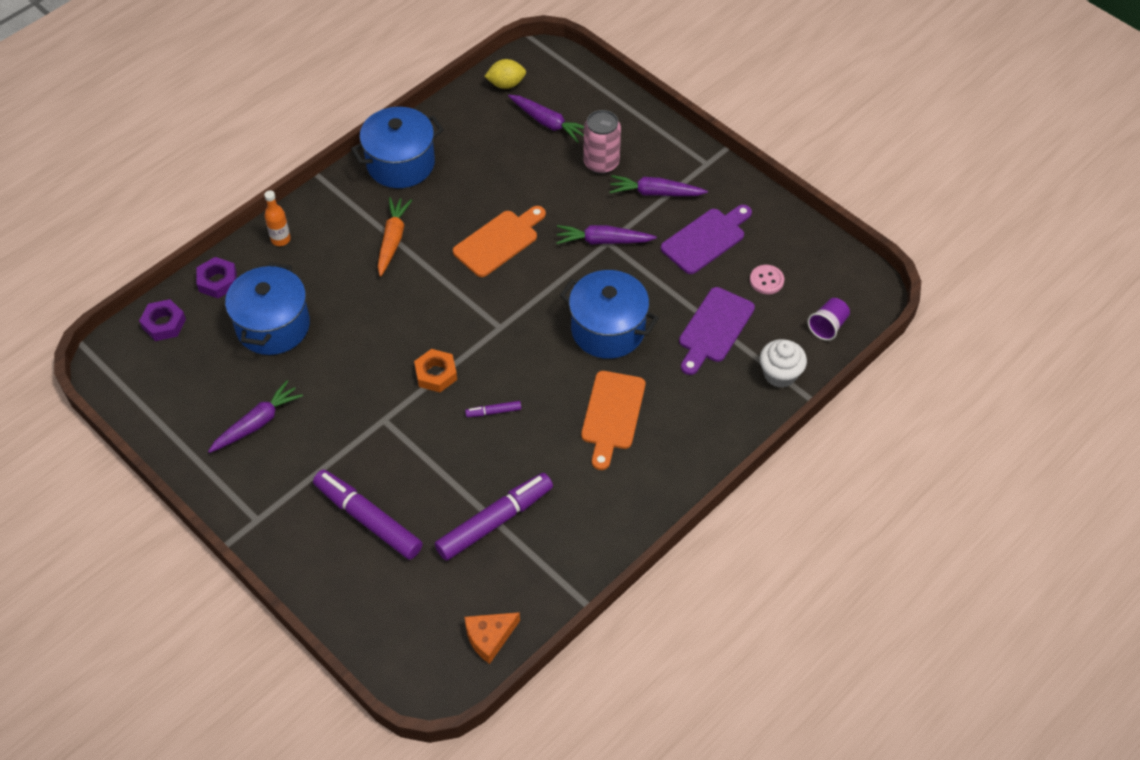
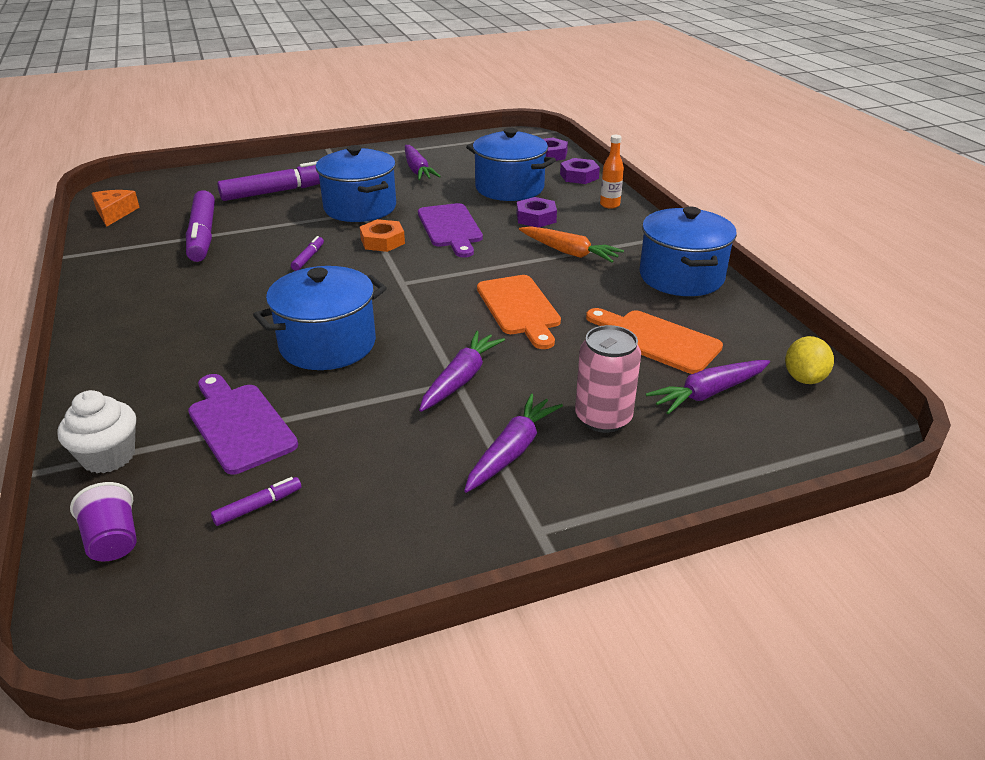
camera: 115 degrees right, 20 degrees down
orange cutting board [581,371,645,470] -> orange cutting board moved to [586,308,723,374]
purple cutting board [661,205,752,274] -> purple cutting board moved to [418,203,483,257]
pink button [750,265,784,294] -> purple marker [211,477,301,526]
none -> blue pot [316,145,396,222]
none -> purple nut [517,197,557,227]

